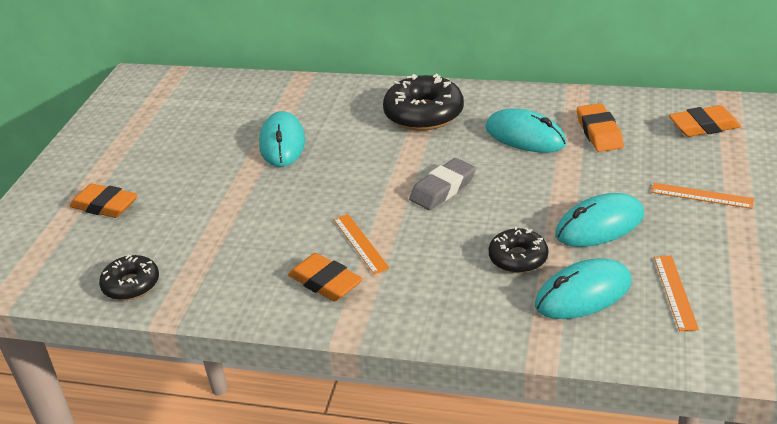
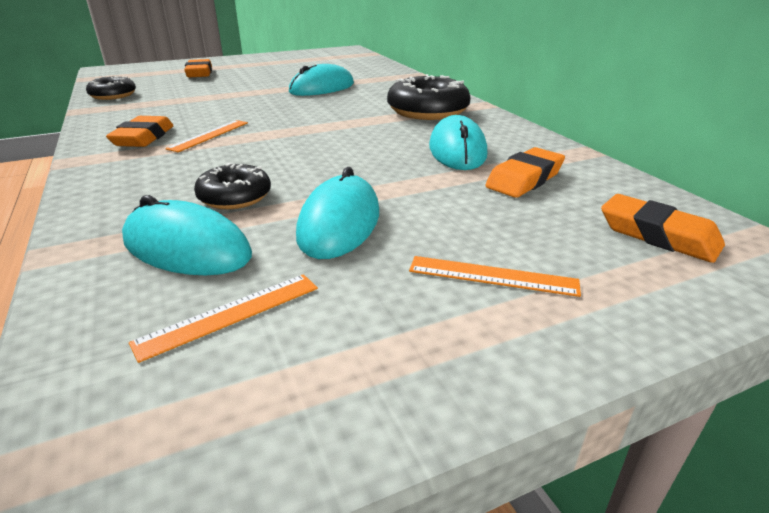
camera: 50 degrees right, 5 degrees down
grey eraser [409,158,476,210] -> none
turquoise mouse [555,193,644,247] -> turquoise mouse turned 75 degrees clockwise [296,167,379,259]
orange ruler [651,183,754,209] -> orange ruler turned 60 degrees counterclockwise [409,256,581,297]

